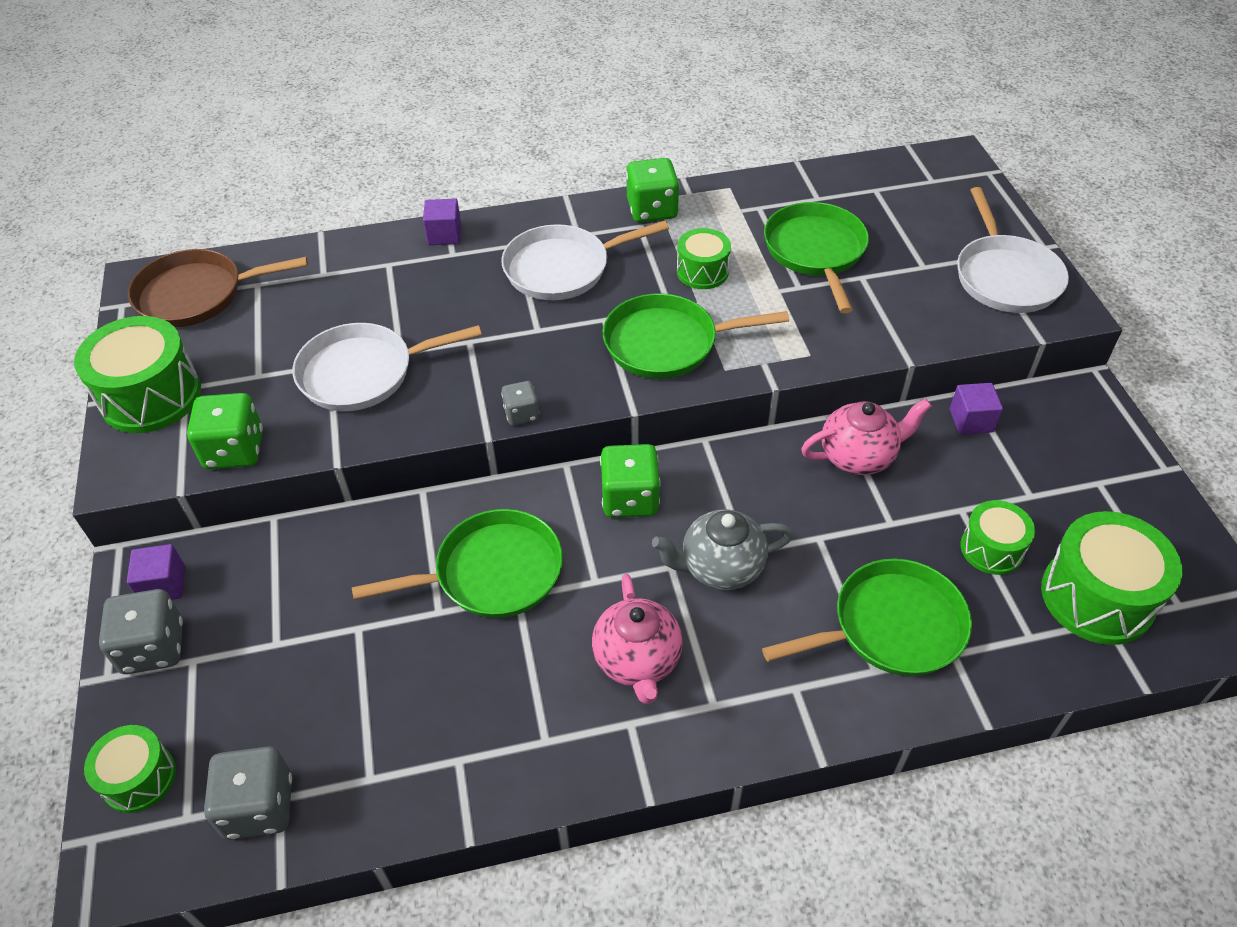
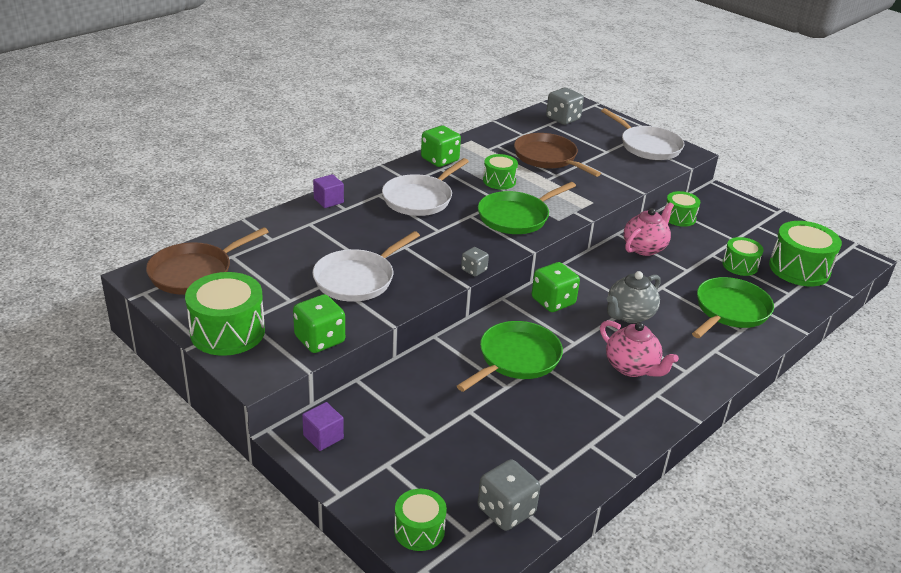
camera: 35 degrees left, 15 degrees down
grey dice [99,589,183,674] -> grey dice moved to [546,88,584,125]
green pan [764,202,869,313] -> brown pan [514,133,601,177]
purple cube [950,383,1003,435] -> green drum [665,191,700,227]

